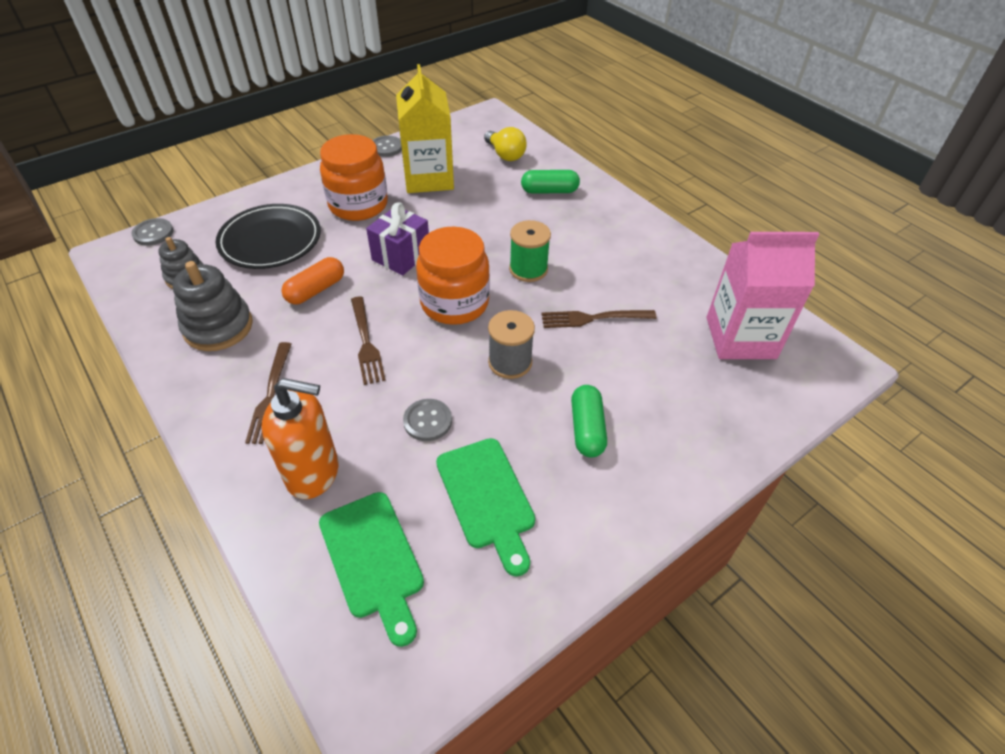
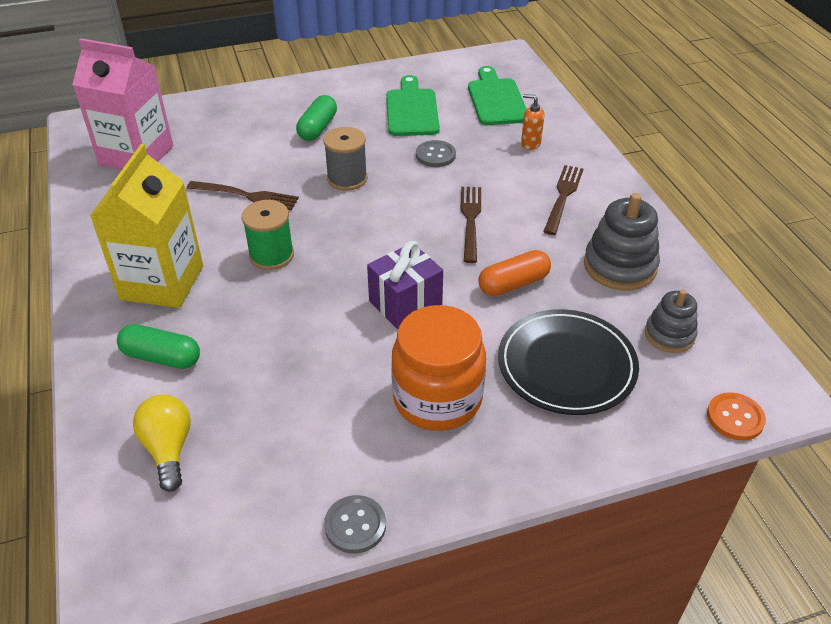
camera: 160 degrees left, 5 degrees down
grey button [131,218,173,246] -> orange button [707,392,766,441]
orange soap dispenser [261,378,339,499] -> orange soap dispenser [521,94,544,150], size x0.49
yellow carton [396,64,454,193] -> yellow carton moved to [90,144,203,308]
orange jar [416,226,490,325] -> none

